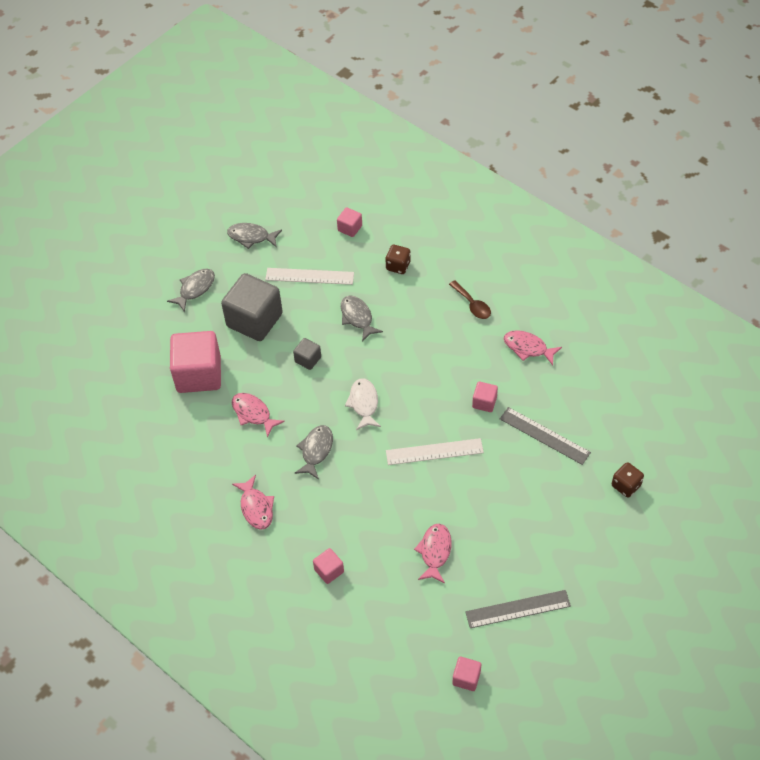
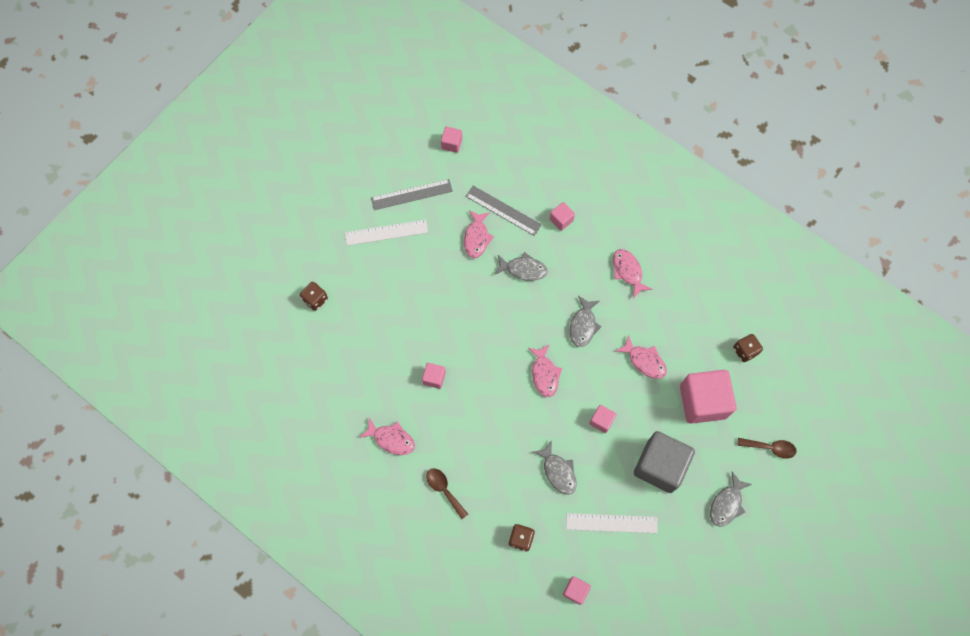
camera: 175 degrees right, 15 degrees up
grey fish [227,223,282,249] -> grey fish moved to [494,252,548,281]
grey cube [293,338,321,370] -> pink cube [589,405,617,433]
white fish [345,378,381,430] -> pink fish [528,344,562,397]
white ruler [386,438,484,465] -> white ruler moved to [345,220,428,246]
grey ruler [500,407,591,465] -> grey ruler moved to [465,186,542,236]
none -> brown dice [733,334,763,362]
none -> brown spoon [737,438,797,459]

